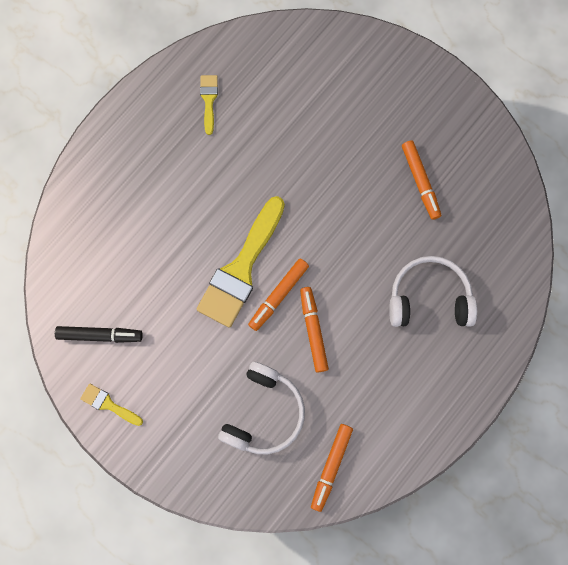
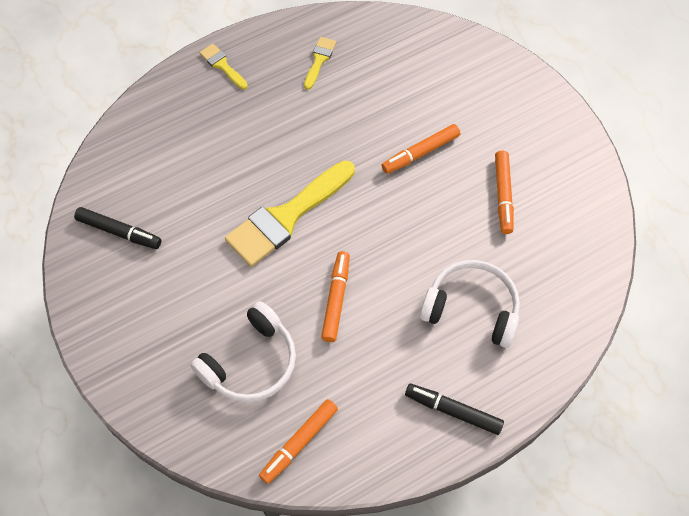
camera: 20 degrees right, 15 degrees down
yellow brush [80,383,143,426] -> yellow brush moved to [200,44,248,90]
orange marker [248,259,309,331] -> orange marker moved to [382,124,460,174]
none -> black marker [405,384,504,435]

